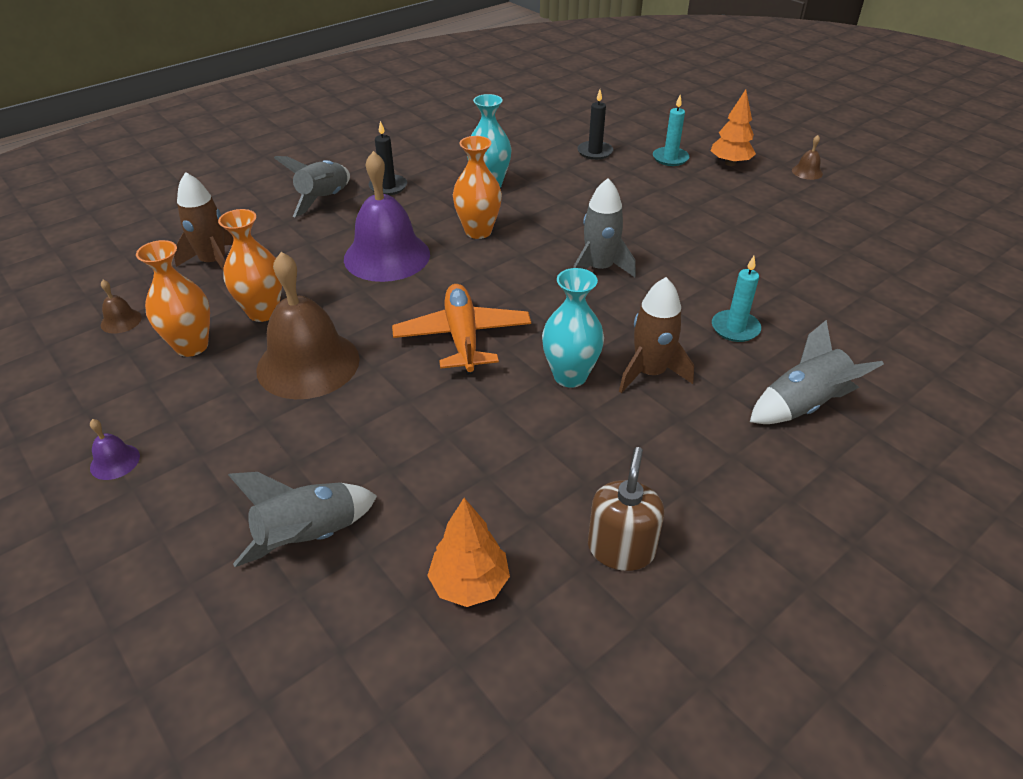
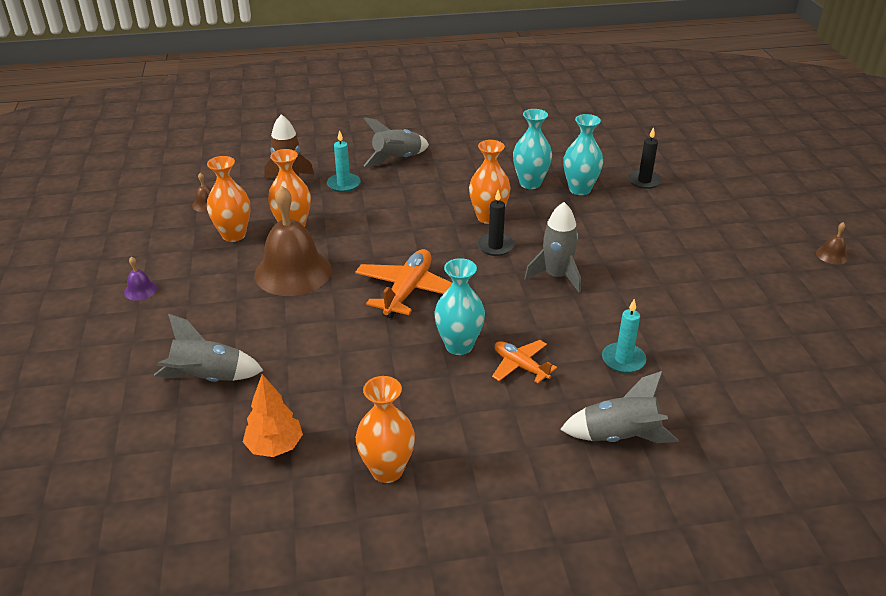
camera: 30 degrees right, 5 degrees down
purple bell [344,151,430,282] -> none
black candle [369,121,407,195] -> black candle moved to [477,190,514,256]
brown soap dispenser [588,447,664,571] -> orange vase [356,376,415,483]
brown rocket [619,277,694,393] -> orange plane [492,340,557,383]
turquoise candle [653,95,689,166] -> turquoise candle moved to [327,130,361,192]
orange tree [711,89,756,166] -> none
none -> turquoise vase [564,114,603,195]

